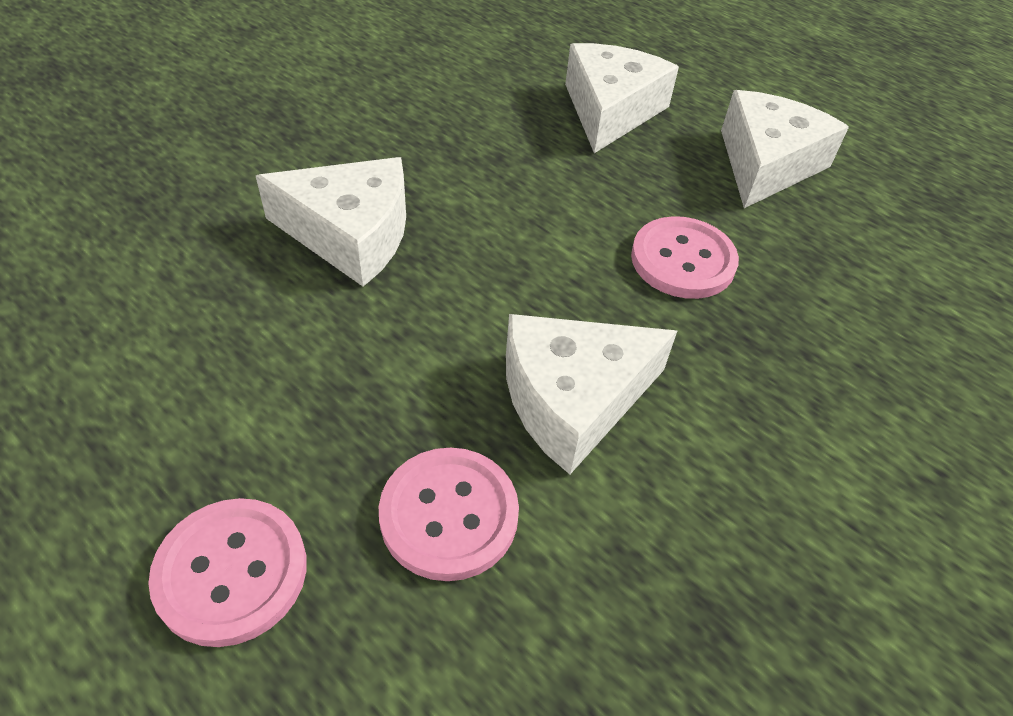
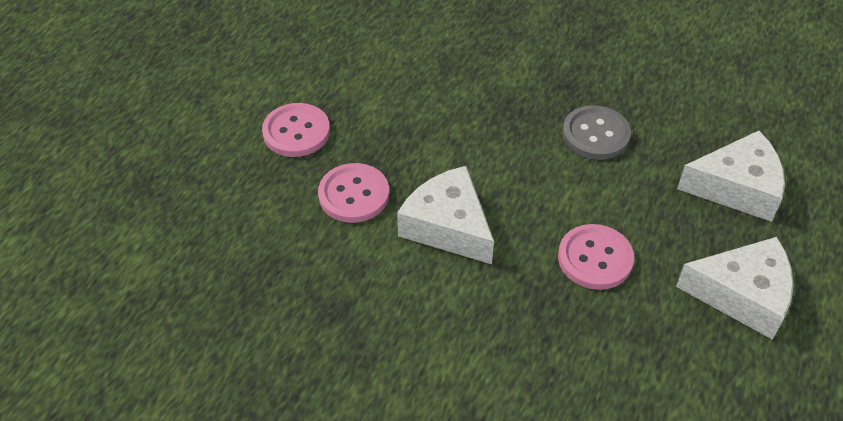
camera: 75 degrees right, 0 degrees up
white cheese [256,157,406,287] -> none
none -> grey button [562,105,631,160]

